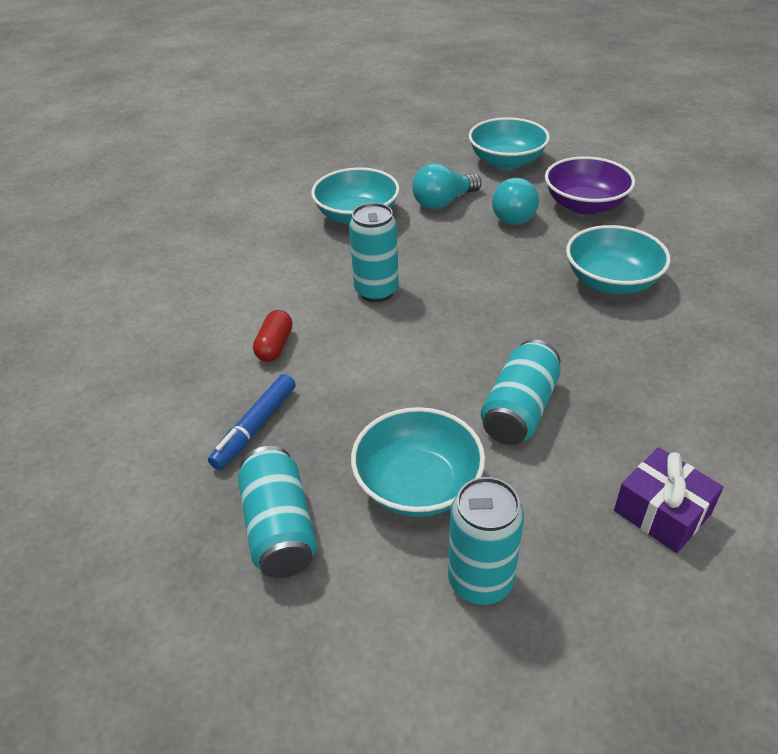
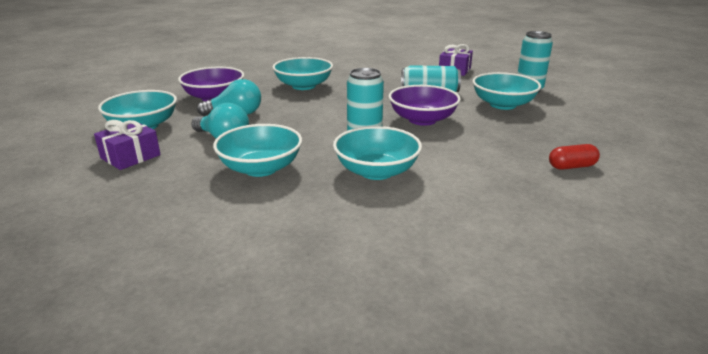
camera: 115 degrees left, 15 degrees down
blue marker [208,374,296,470] -> none
turquoise can [238,446,317,578] -> none
red capsule [253,310,293,362] -> red capsule moved to [549,144,600,169]
none -> purple gift [94,120,161,170]
none -> turquoise bowl [333,126,422,180]
none -> purple bowl [388,85,461,126]

